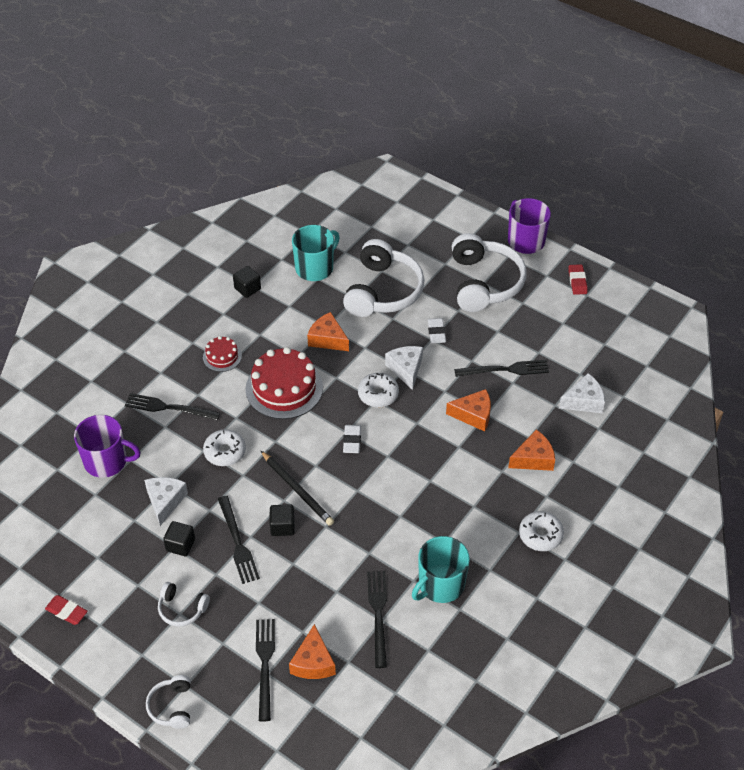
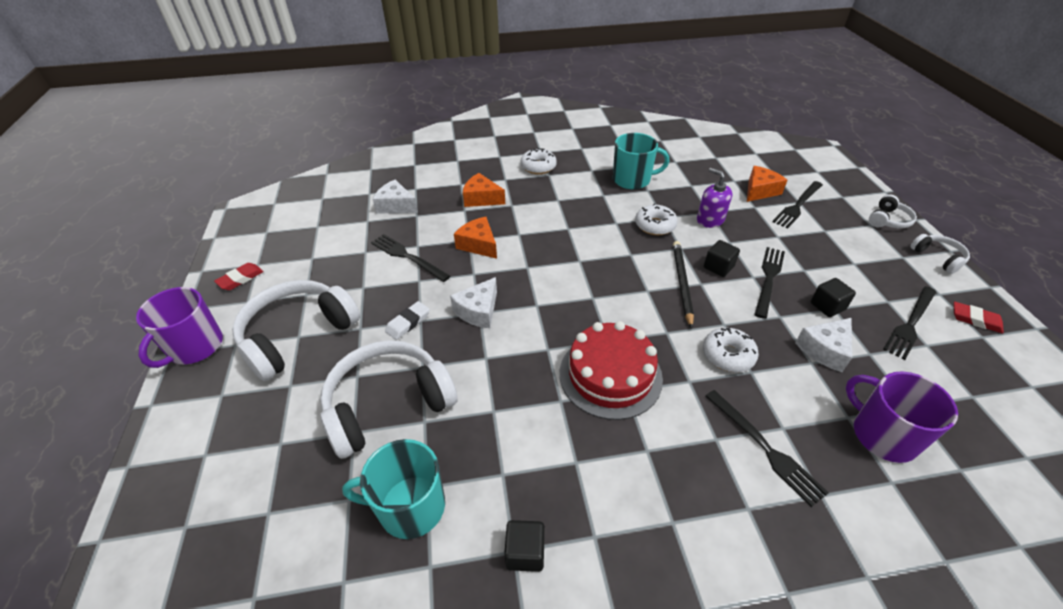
camera: 135 degrees left, 5 degrees down
red eraser [45,595,88,625] -> red eraser turned 45 degrees counterclockwise [954,302,1004,333]
white headphones [158,582,210,626] -> white headphones moved to [911,234,970,274]
red cake [203,336,242,372] -> none
orange cheese [307,312,349,351] -> none
white eraser [343,425,361,453] -> none
white donut [358,373,399,407] -> white donut moved to [635,203,678,235]
black fork [367,571,387,668] -> black fork moved to [883,286,936,360]
none -> purple soap dispenser [697,168,732,228]

